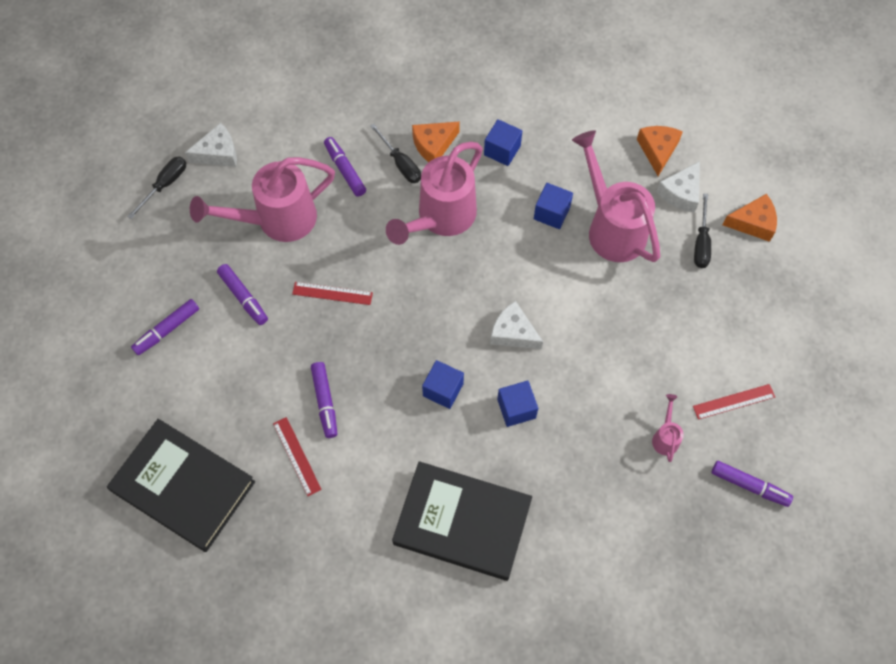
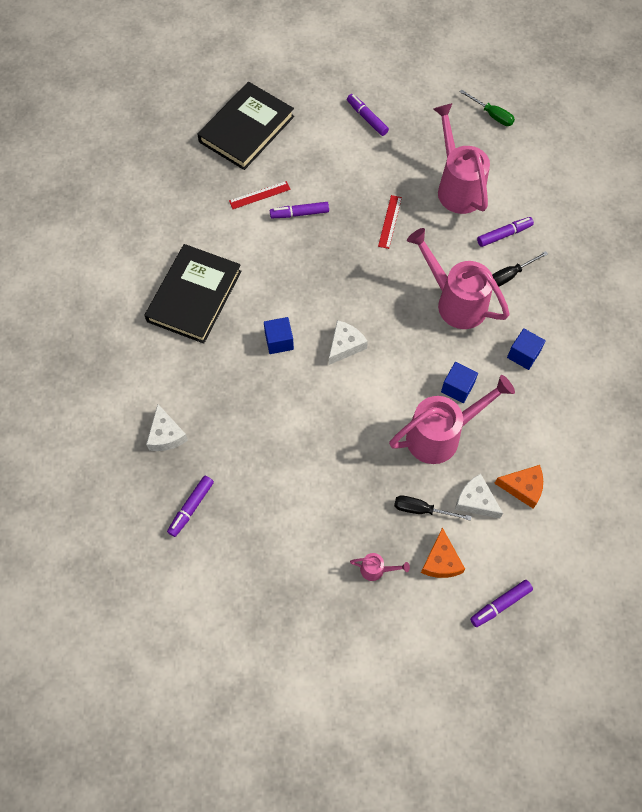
camera: 95 degrees right, 0 degrees up
black screwdriver [127,156,186,219] -> green screwdriver [460,90,515,126]
white cheese [185,123,237,167] -> white cheese moved to [146,404,188,451]
purple marker [217,264,268,325] -> purple marker moved to [470,580,533,627]
orange cheese [412,121,460,162] -> none
blue cube [422,360,464,409] -> none
pink watering can [652,394,684,462] -> pink watering can moved to [350,553,410,581]
red ruler [693,384,775,420] -> none

